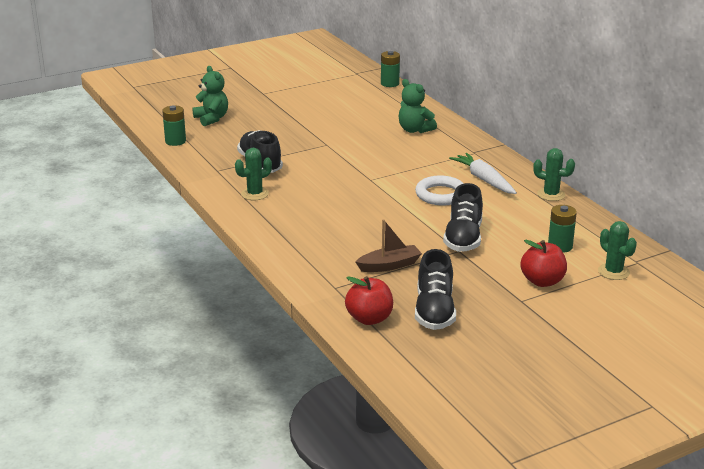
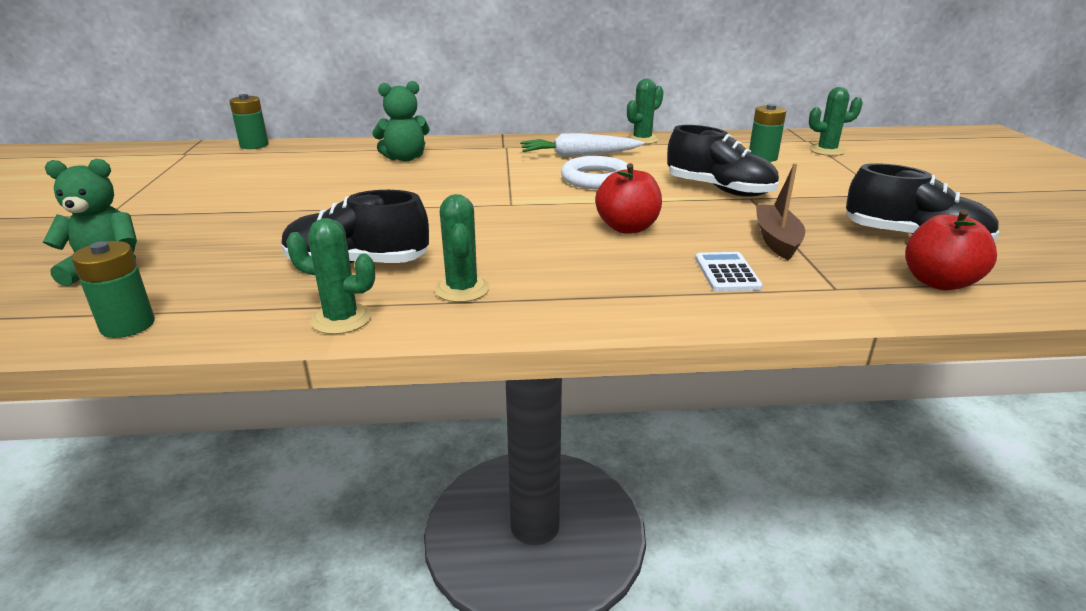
camera: 65 degrees left, 0 degrees up
red apple [520,240,567,287] -> red apple moved to [595,163,662,234]
none -> green cactus [286,218,375,334]
none -> white calculator [695,252,763,291]

